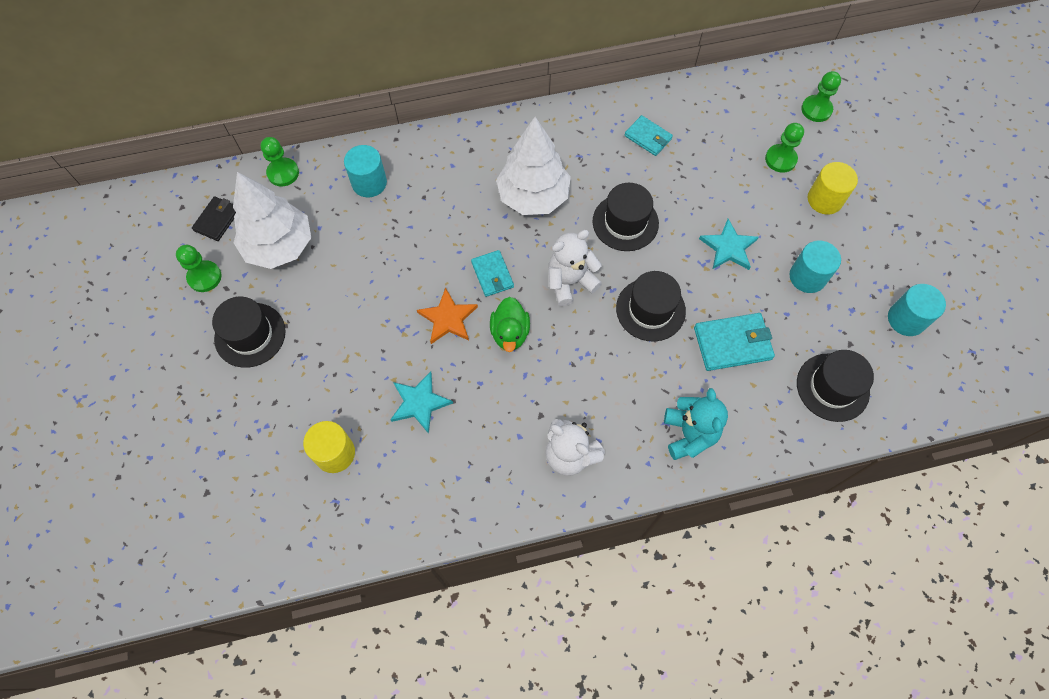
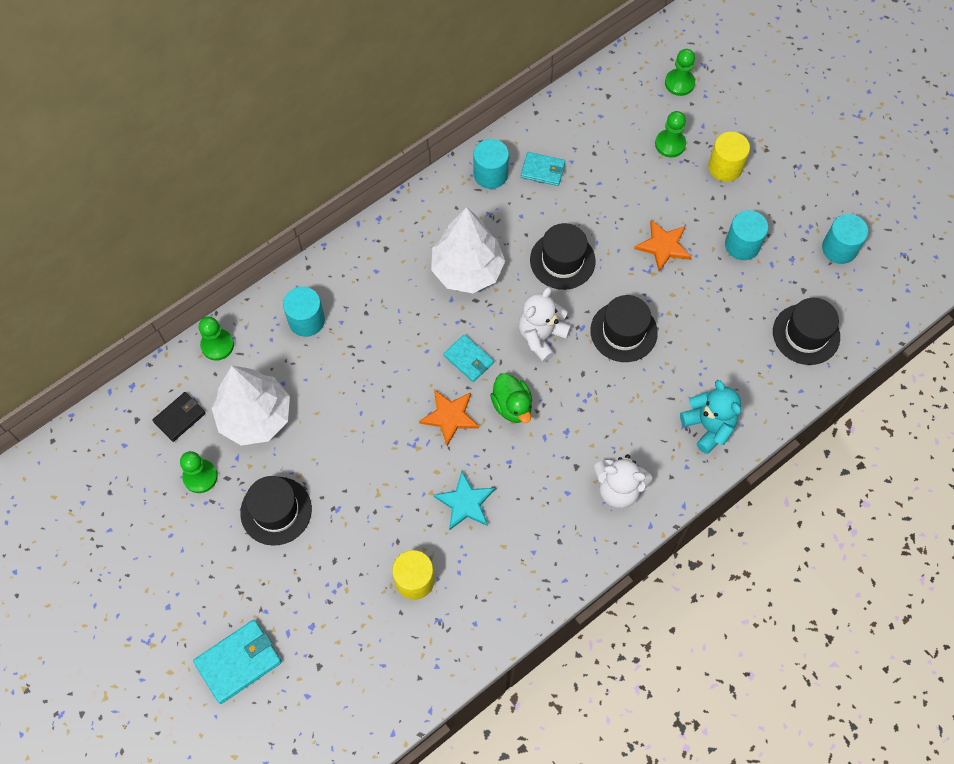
camera: 25 degrees left, 0 degrees up
black wallet [192,196,236,241] -> black wallet turned 45 degrees clockwise [152,392,206,442]
turquoise wallet [694,313,775,371] -> turquoise wallet moved to [193,620,282,704]
turquoise star [699,219,759,270] -> orange star [634,220,691,272]
none -> turquoise cylinder [473,139,509,189]

